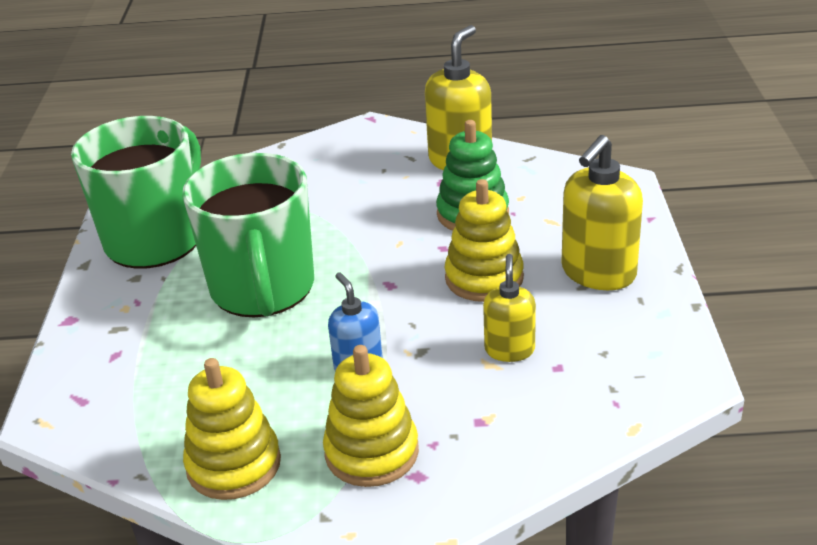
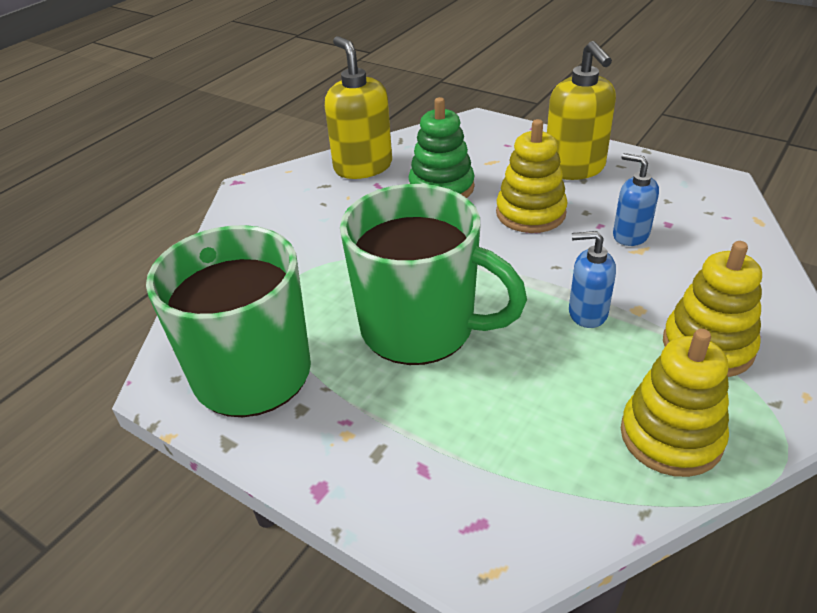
camera: 55 degrees left, 5 degrees up
yellow soap dispenser [483,254,536,362] -> blue soap dispenser [613,153,659,246]

